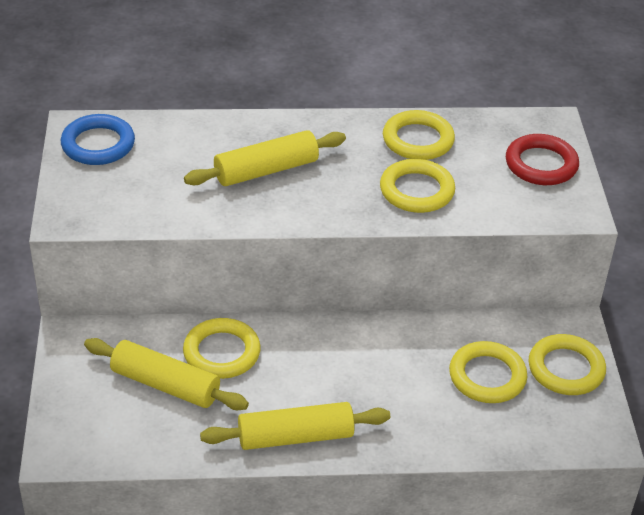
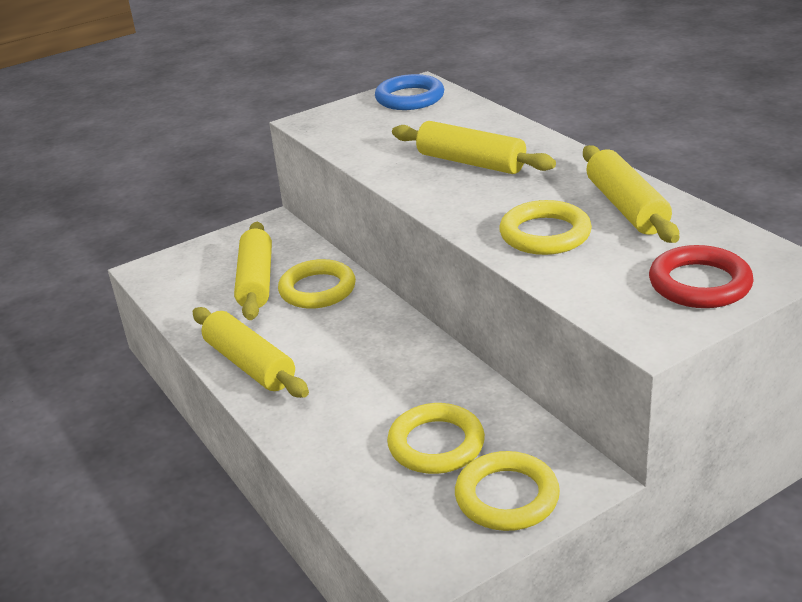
camera: 65 degrees right, 10 degrees down
yellow ring [383,110,455,160] -> yellow rolling pin [583,145,679,243]

